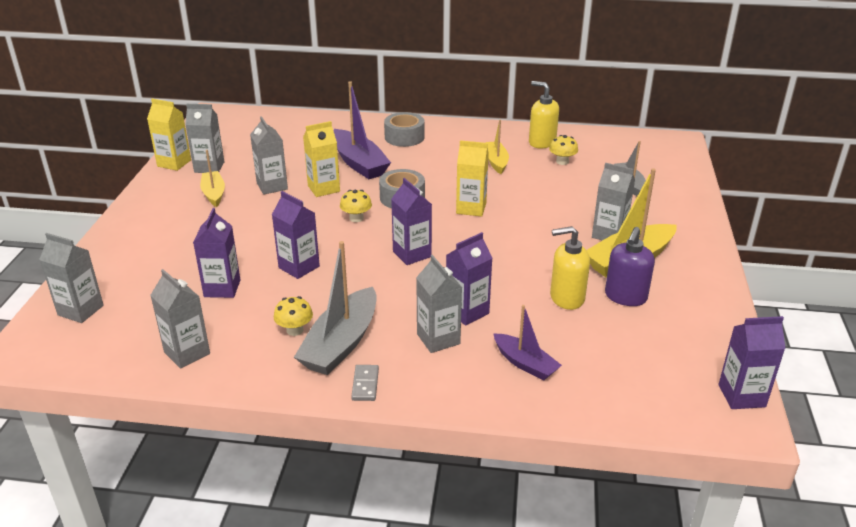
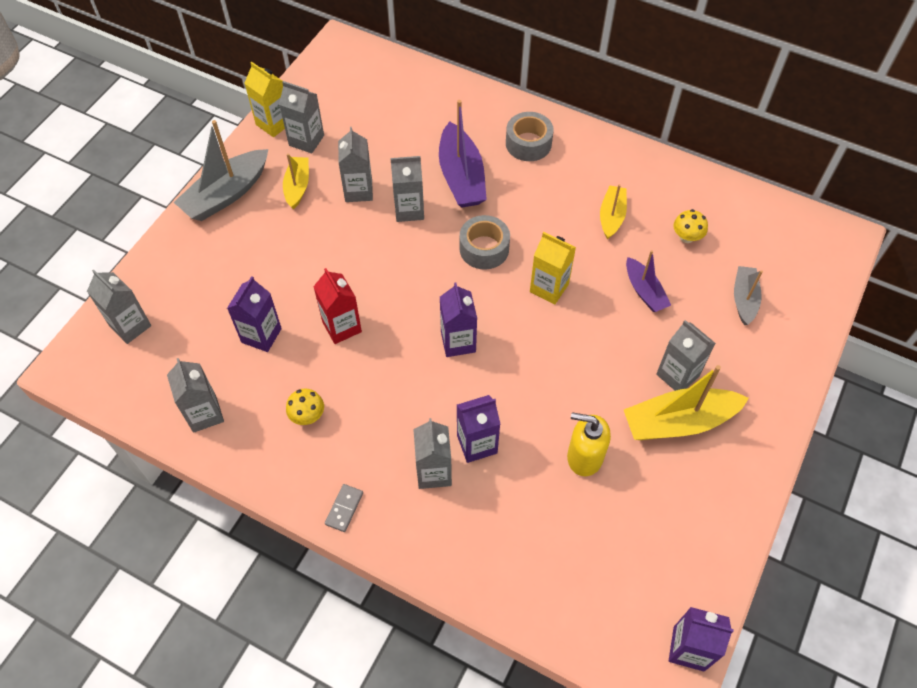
camera: 20 degrees right, 25 degrees up
purple carton [272,191,320,279] -> red carton [313,268,362,344]
grey boat [294,241,377,375] -> grey boat moved to [174,120,268,221]
yellow carton [303,121,340,197] -> grey carton [390,156,424,222]
yellow mushroom [340,190,372,222] -> none
purple boat [493,305,562,380] -> purple boat moved to [626,250,671,312]
yellow soap dispenser [529,81,559,149] -> none
purple soap dispenser [605,227,655,306] -> none

